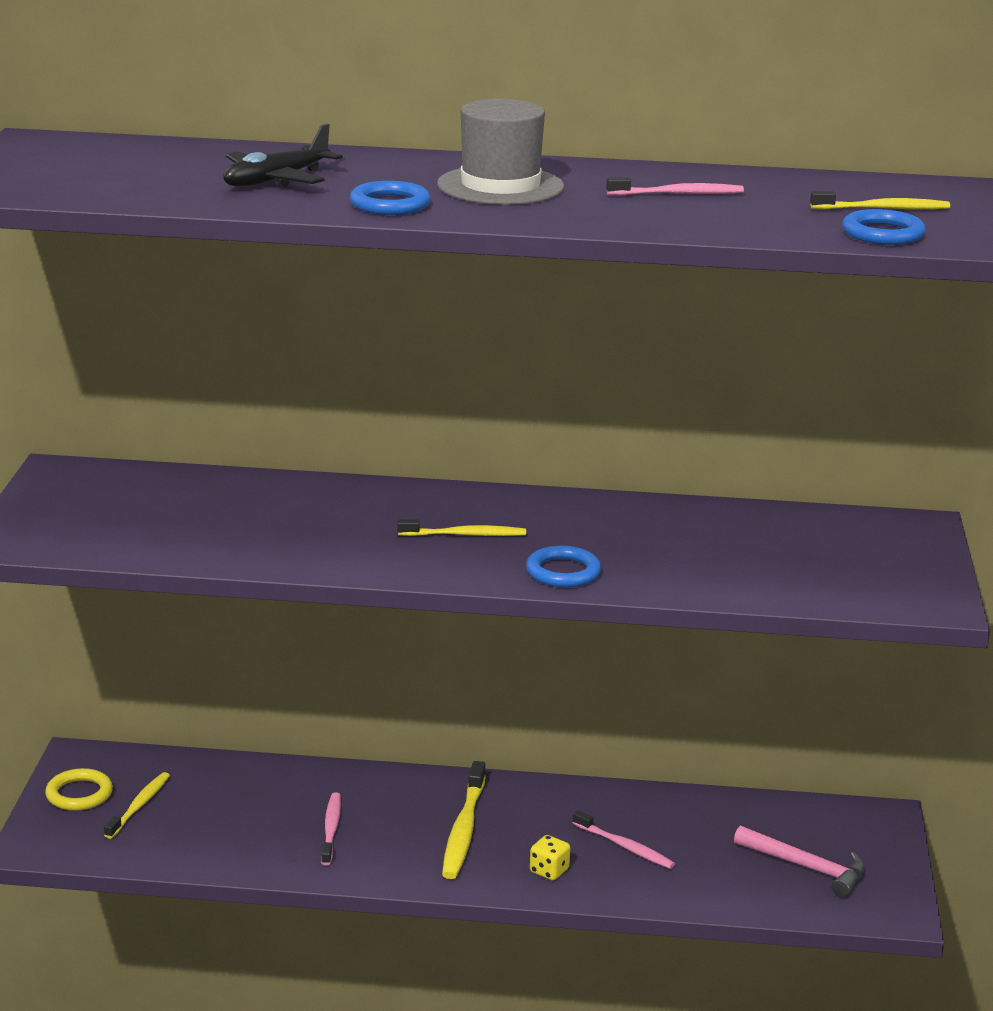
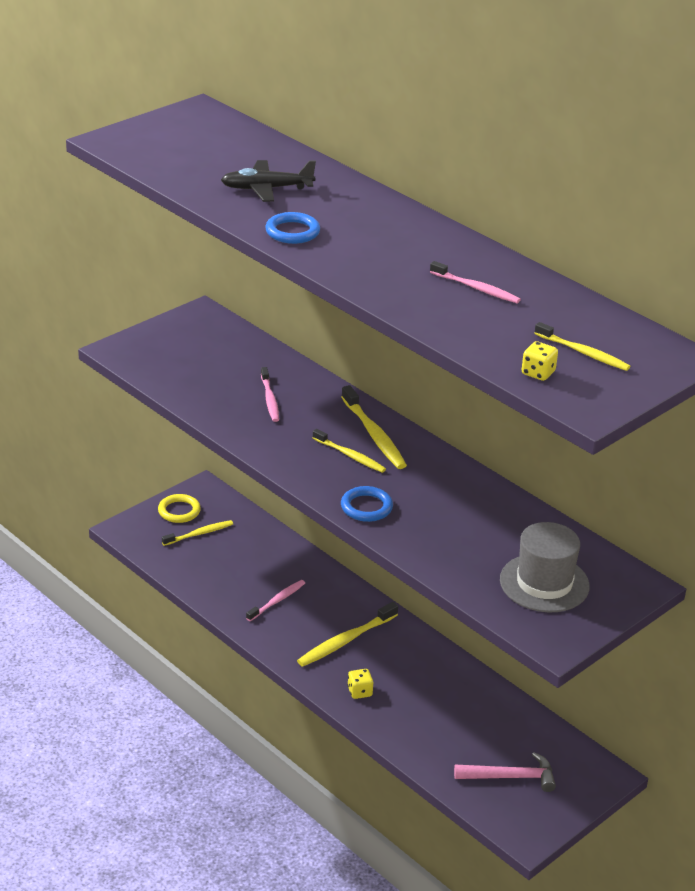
camera: 40 degrees right, 10 degrees up
grey hat [437,99,564,205] -> grey hat moved to [500,522,590,612]
pink toothbrush [573,810,675,869] -> pink toothbrush moved to [261,367,279,422]
pink hammer [734,825,865,898] -> pink hammer turned 75 degrees counterclockwise [454,752,556,792]
blue ring [842,209,926,245] -> yellow dice [522,341,558,381]
none -> yellow toothbrush [341,385,407,469]

